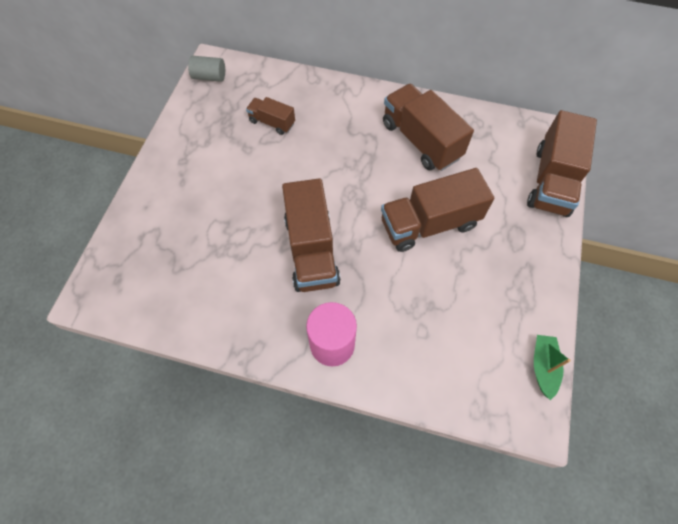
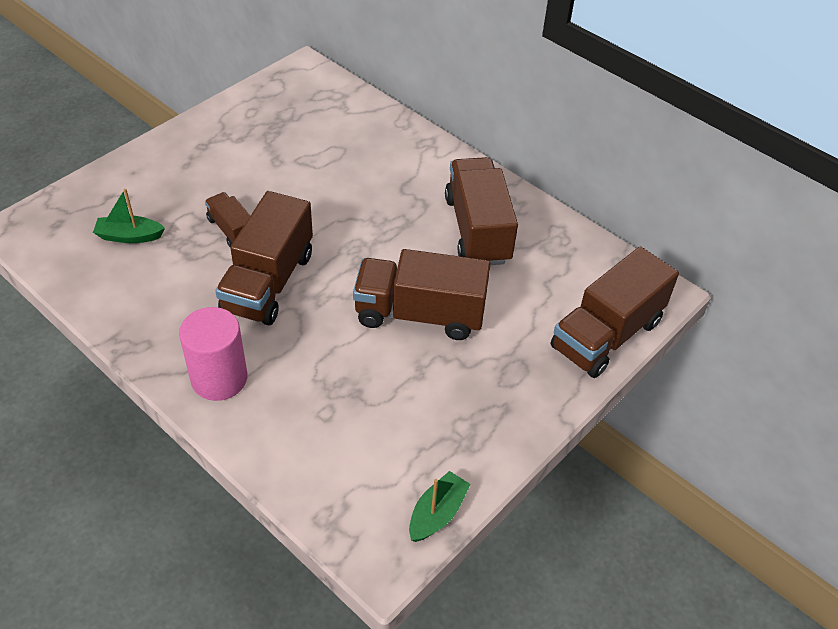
camera: 25 degrees right, 15 degrees down
grey cylinder [188,56,225,82] -> none
brown truck [246,97,295,135] -> brown truck moved to [205,192,250,248]
none -> green boat [93,189,165,243]

